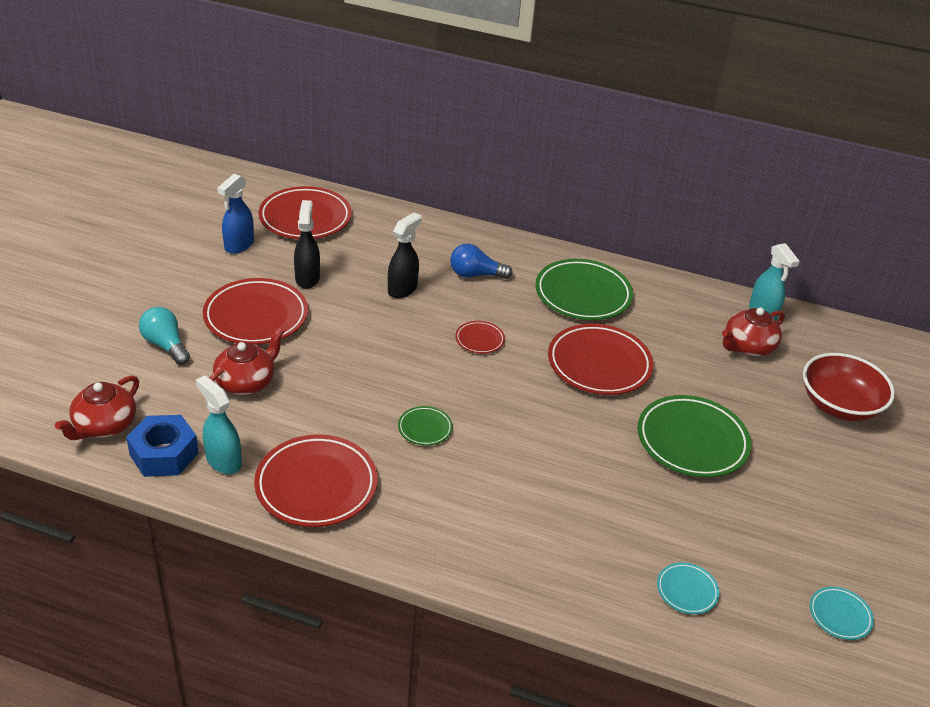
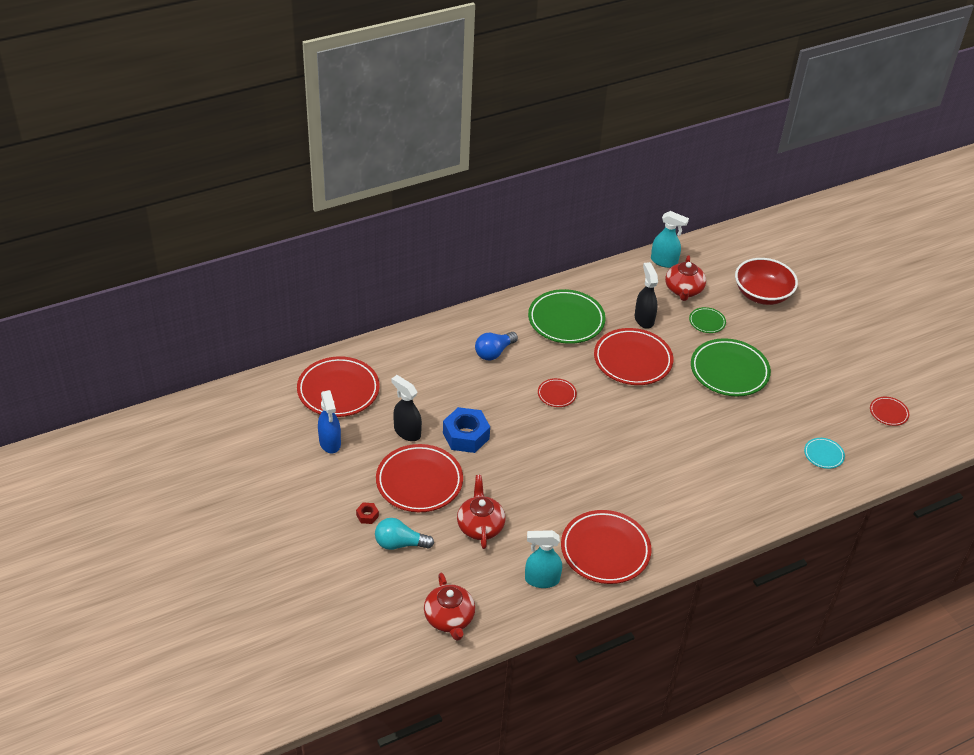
camera: 45 degrees left, 5 degrees up
blue nut [126,415,199,477] -> blue nut moved to [443,407,490,453]
black spray bottle [388,212,421,298] -> black spray bottle moved to [635,262,658,329]
green plate [398,406,453,446] -> green plate moved to [689,307,726,333]
turquoise plate [810,587,874,640] -> red plate [870,397,909,426]
none -> red nut [356,503,379,524]

